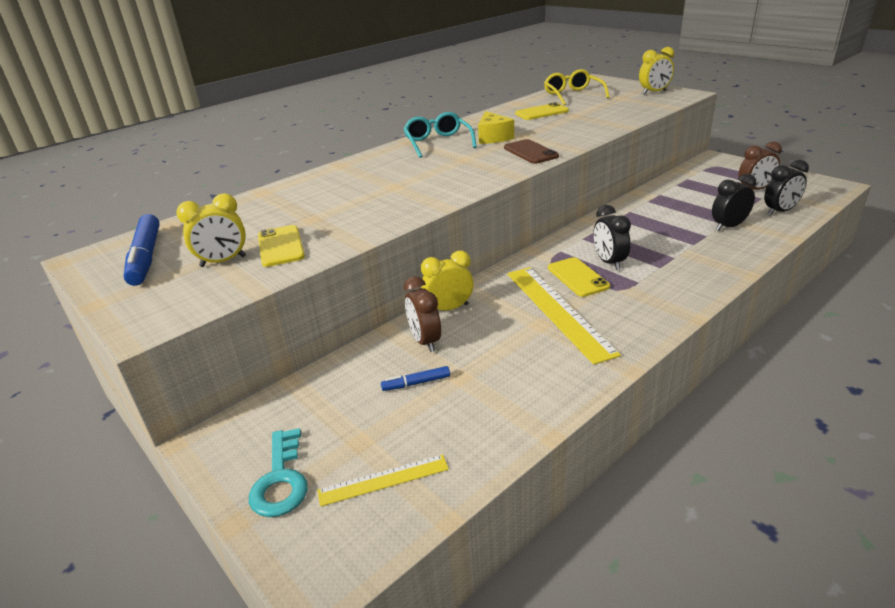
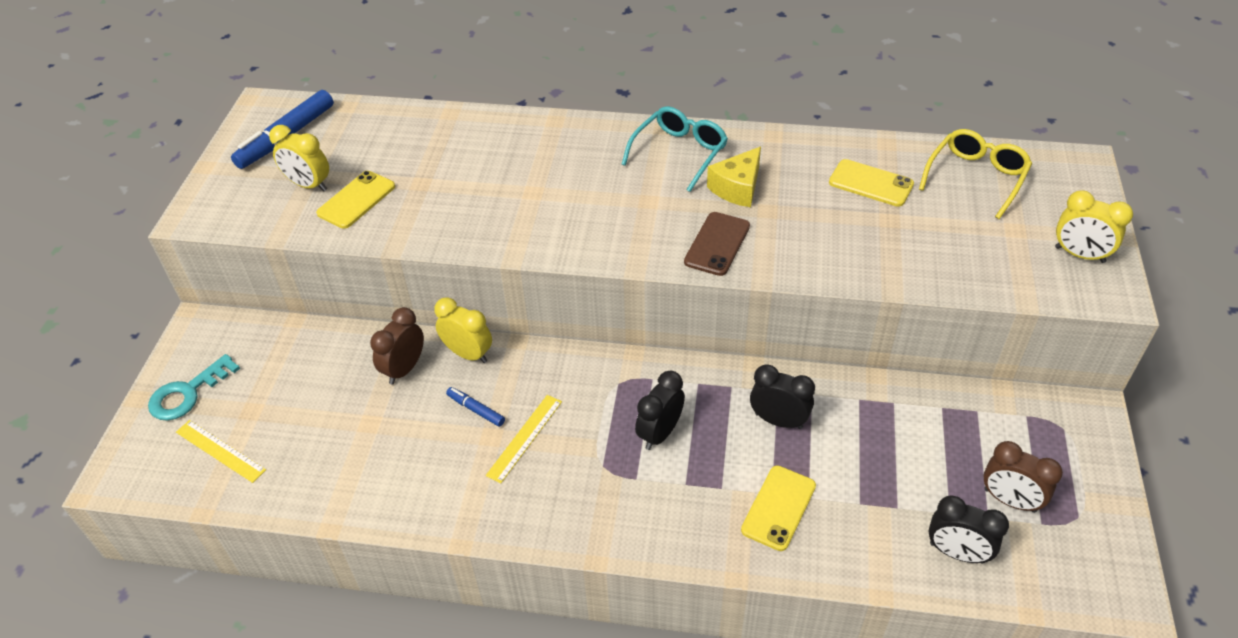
camera: 50 degrees right, 15 degrees up
blue marker [381,366,450,391] -> blue marker moved to [446,387,505,427]
yellow ruler [507,267,621,365] -> yellow ruler [485,395,562,484], size x0.54
yellow phone [548,257,610,297] -> yellow phone moved to [741,465,816,551]
black clock [712,174,756,231] -> black clock moved to [750,364,815,429]

